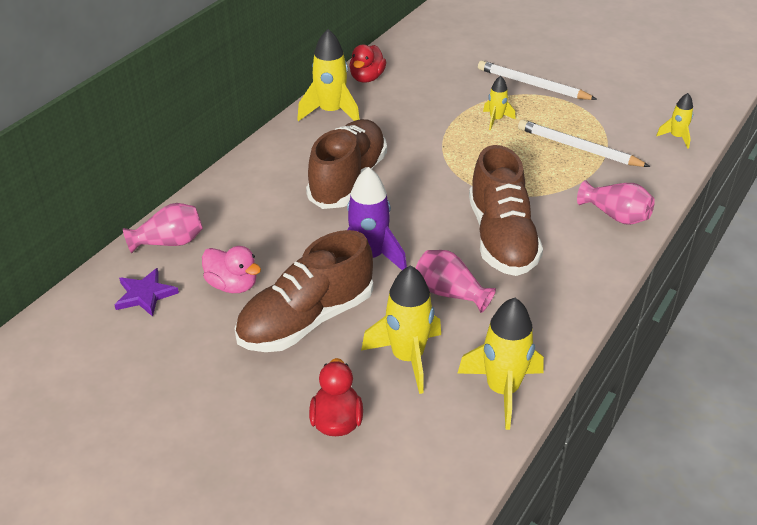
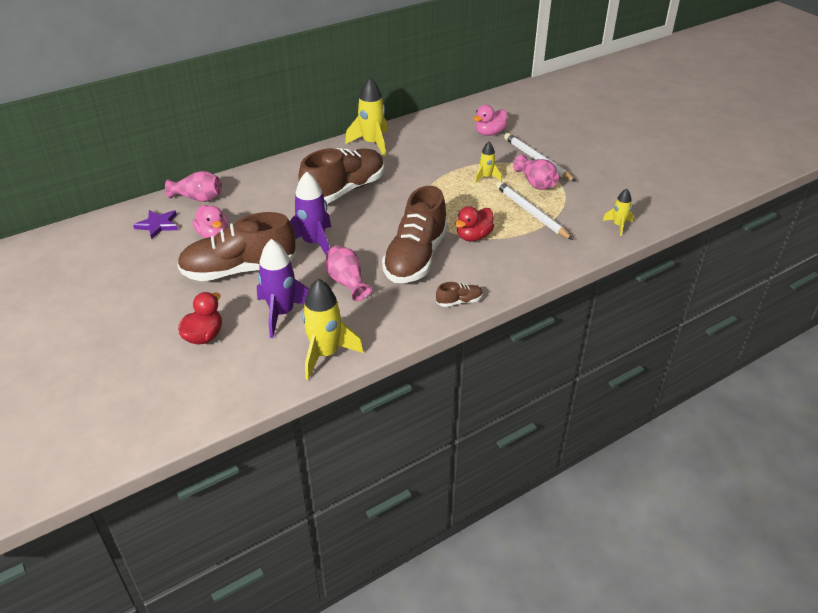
camera: 25 degrees right, 0 degrees up
red duck [349,45,386,83] -> red duck moved to [455,206,494,241]
yellow rocket [361,265,441,394] -> purple rocket [257,239,309,338]
pink vase [577,180,655,225] -> pink vase moved to [513,154,559,190]
none -> brown shoe [436,282,483,307]
none -> pink duck [473,105,507,136]

